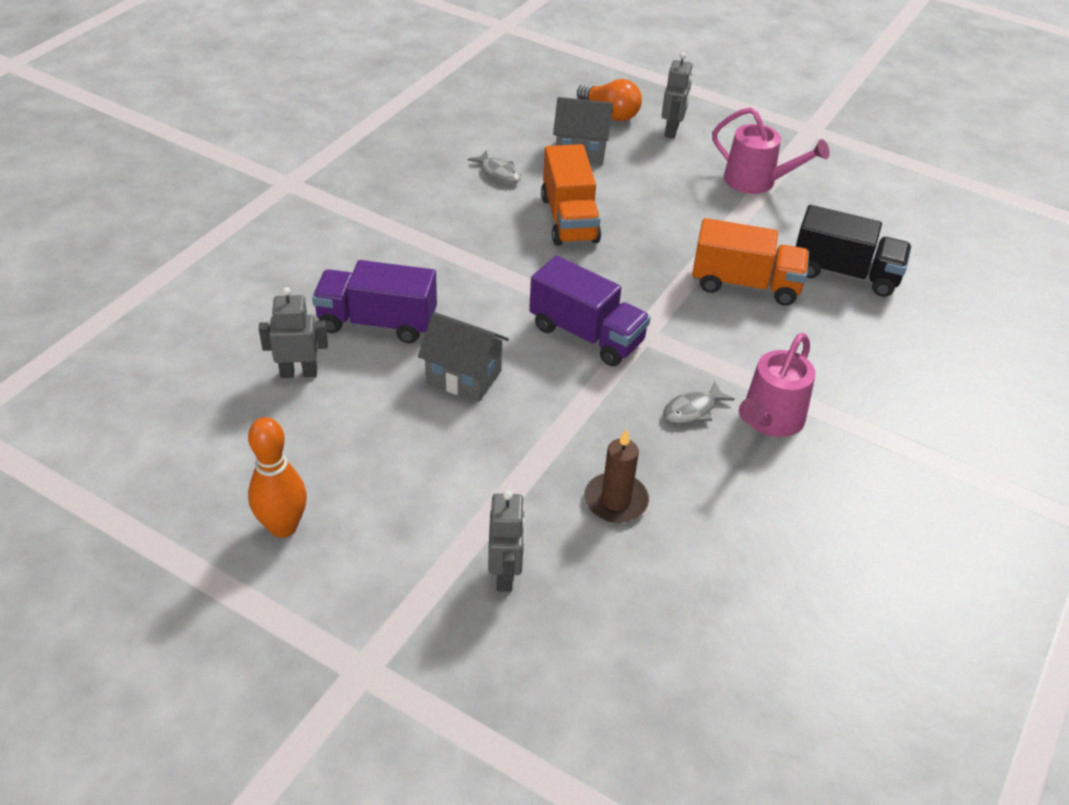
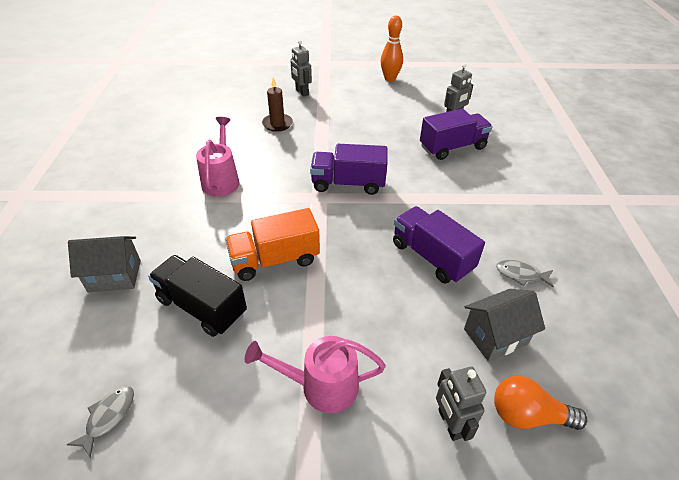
camera: 150 degrees right, 0 degrees up
grey house [418,312,509,402] -> grey house moved to [68,236,141,292]
orange truck [541,144,601,246] -> purple truck [393,206,485,284]
grey fish [663,381,735,424] -> grey fish moved to [67,386,134,458]
black truck [796,205,912,297] -> black truck turned 45 degrees clockwise [148,255,247,337]

